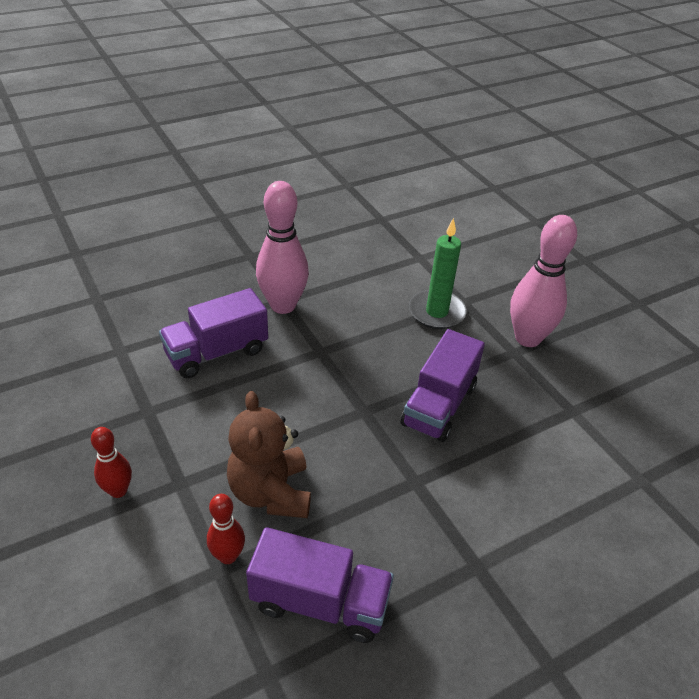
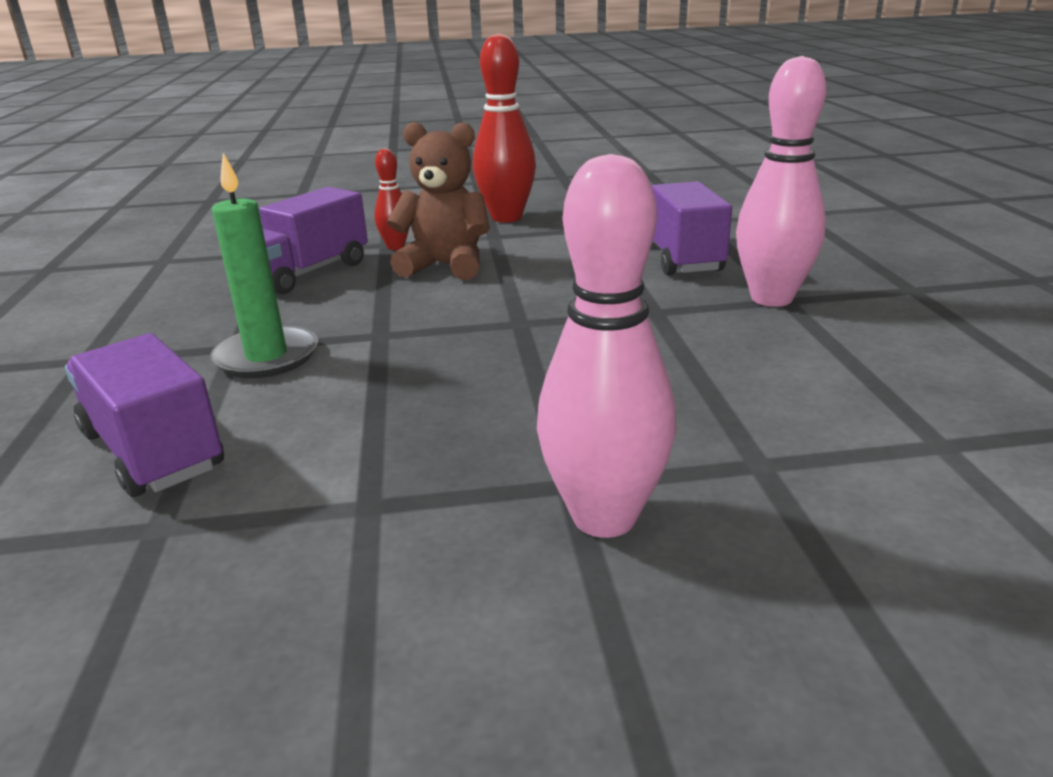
camera: 115 degrees right, 15 degrees down
red bowling pin [91,427,132,498] -> red bowling pin [473,33,536,223], size x1.91
purple truck [401,329,485,442] -> purple truck moved to [65,333,224,497]
green candle [409,218,467,329] -> green candle moved to [210,153,318,378]

